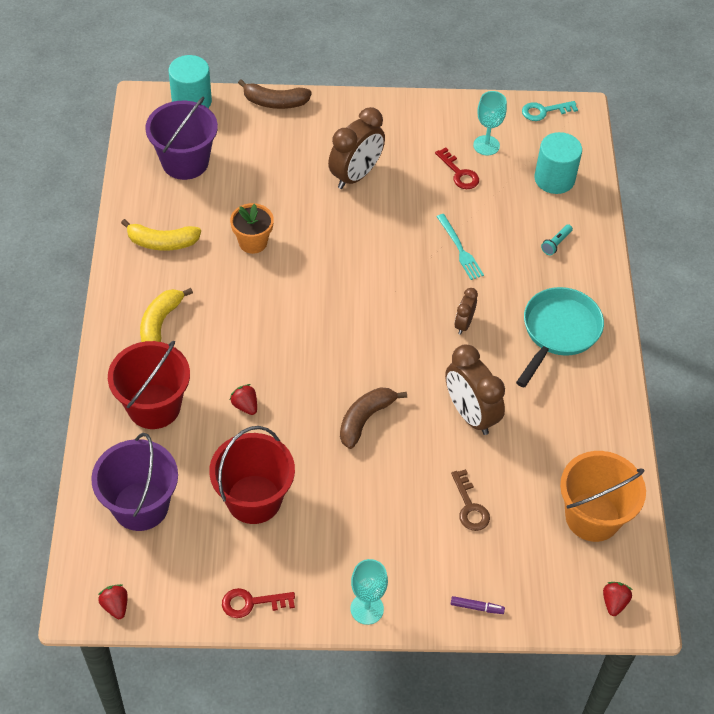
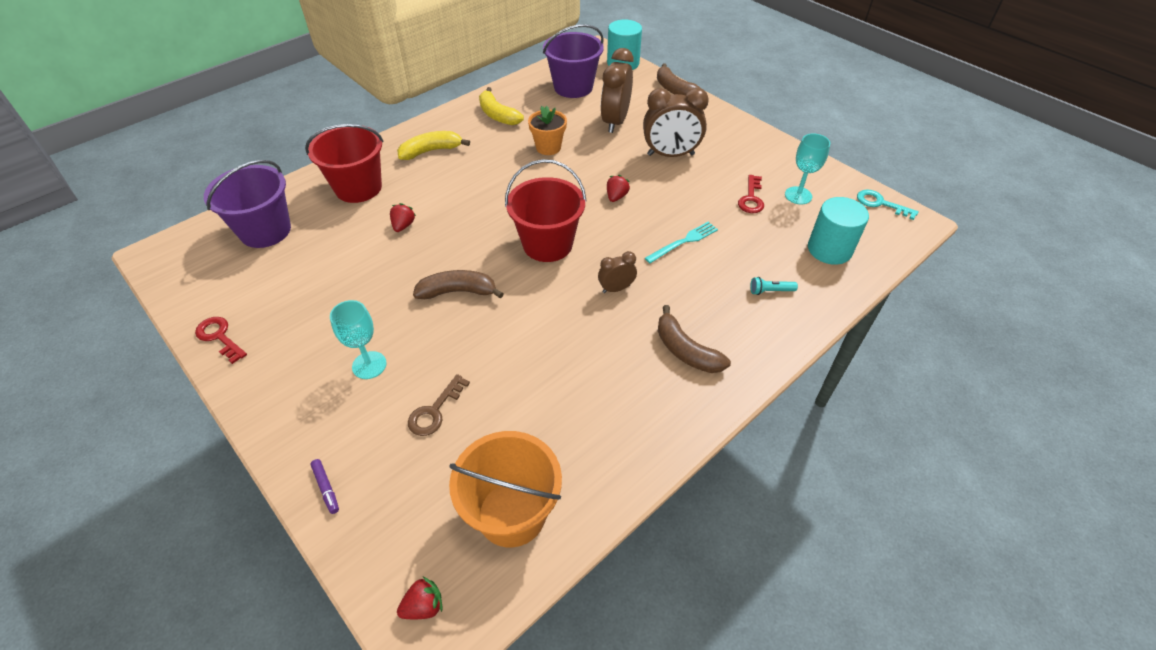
camera: 50 degrees right, 5 degrees down
red strawberry [98,584,128,619] -> red strawberry moved to [607,175,630,202]
red bucket [209,426,295,524] -> red bucket moved to [505,159,587,262]
turquoise goblet [351,559,388,625] -> turquoise goblet moved to [330,300,387,379]
turquoise fork [436,214,484,280] -> turquoise fork turned 150 degrees counterclockwise [645,222,718,263]
brown clock [445,344,505,435] -> brown clock moved to [601,48,634,133]
turquoise pan [516,287,604,388] -> brown banana [658,305,731,373]

